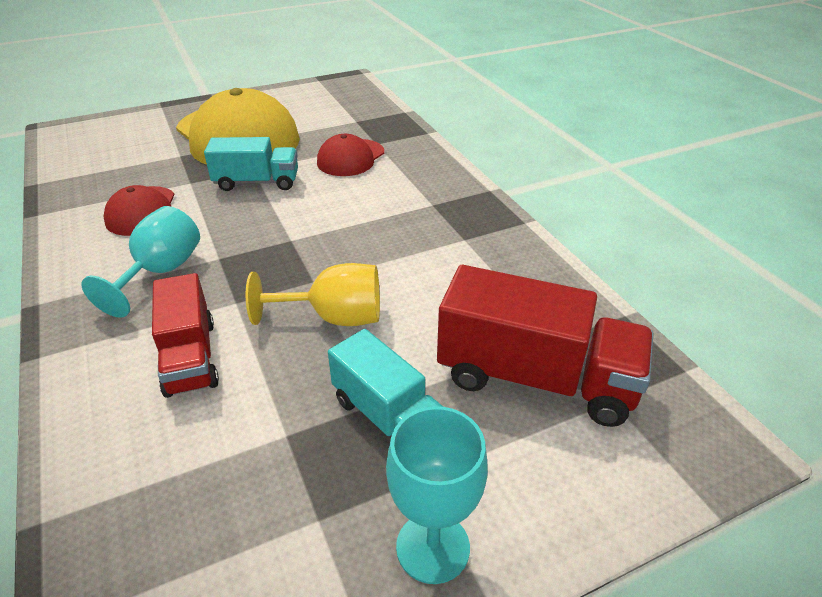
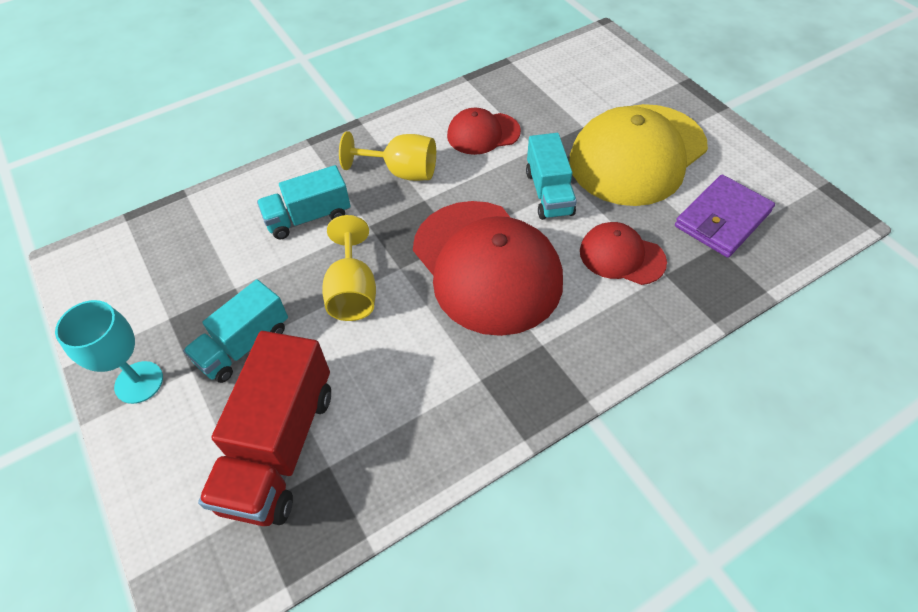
camera: 85 degrees right, 15 degrees up
turquoise goblet [81,206,200,318] -> yellow goblet [339,131,436,181]
red truck [152,273,219,398] -> turquoise truck [257,165,351,239]
none -> red cap [413,201,563,336]
none -> purple wallet [675,175,775,258]

